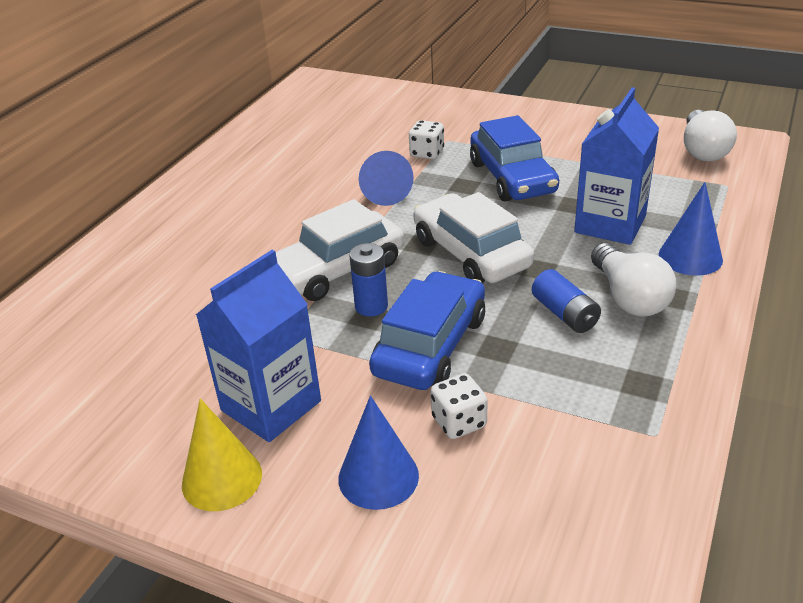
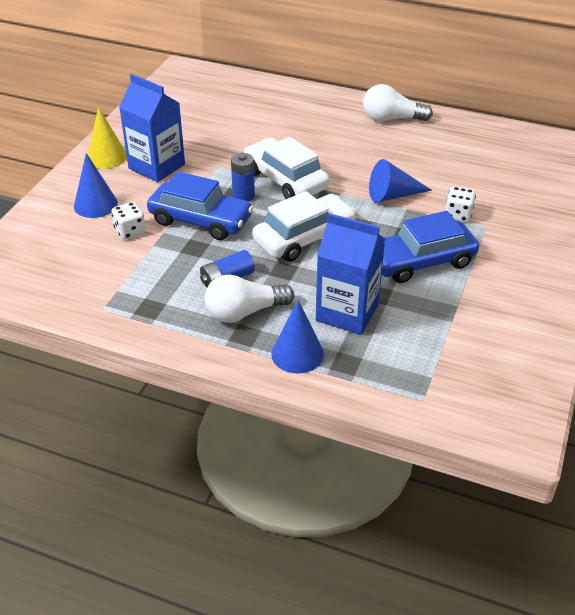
camera: 85 degrees right, 5 degrees up
white light bulb [684,110,737,161] -> white light bulb moved to [363,84,433,121]

